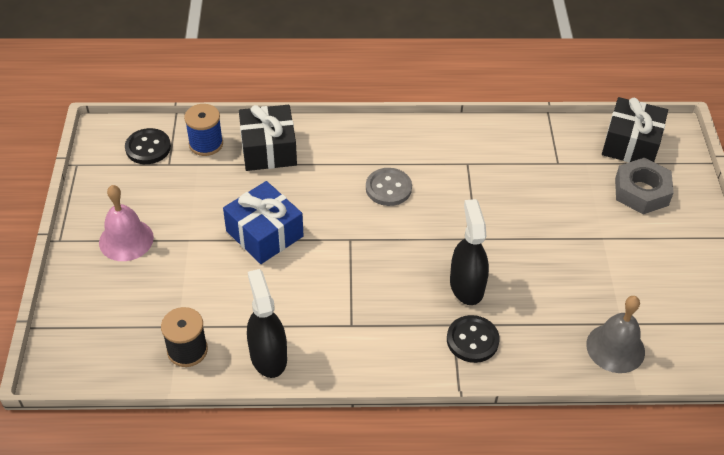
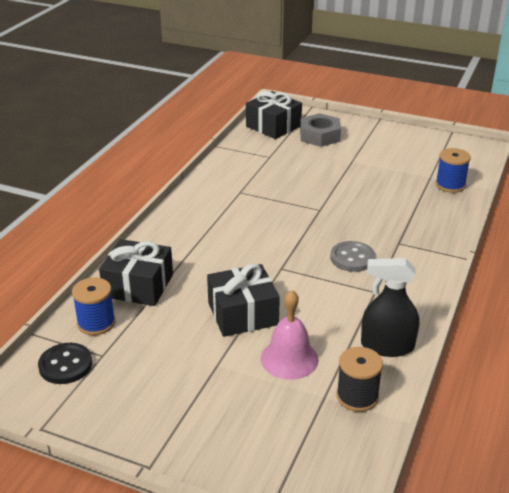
camera: 65 degrees left, 15 degrees down
pink bell [99,185,154,261] -> pink bell moved to [261,290,319,380]
blue gift [223,181,304,264] -> black gift [207,264,280,337]
grey button [366,168,412,206] -> grey button moved to [330,241,375,272]
black button [447,315,499,363] -> none
black spray bottle [450,199,489,305] -> none
grey bell [586,296,645,373] -> blue spool [435,148,471,193]

